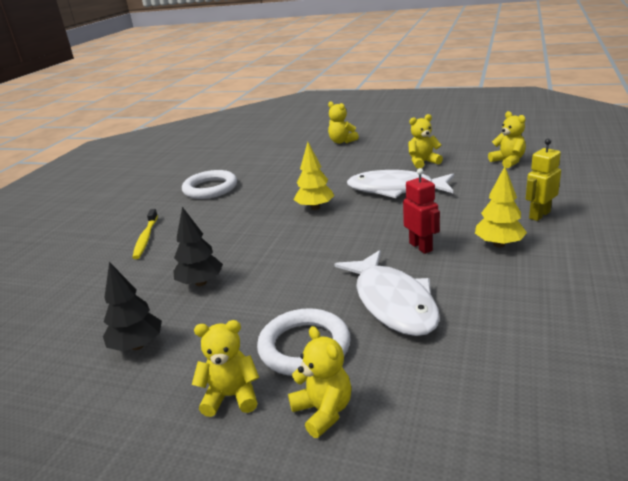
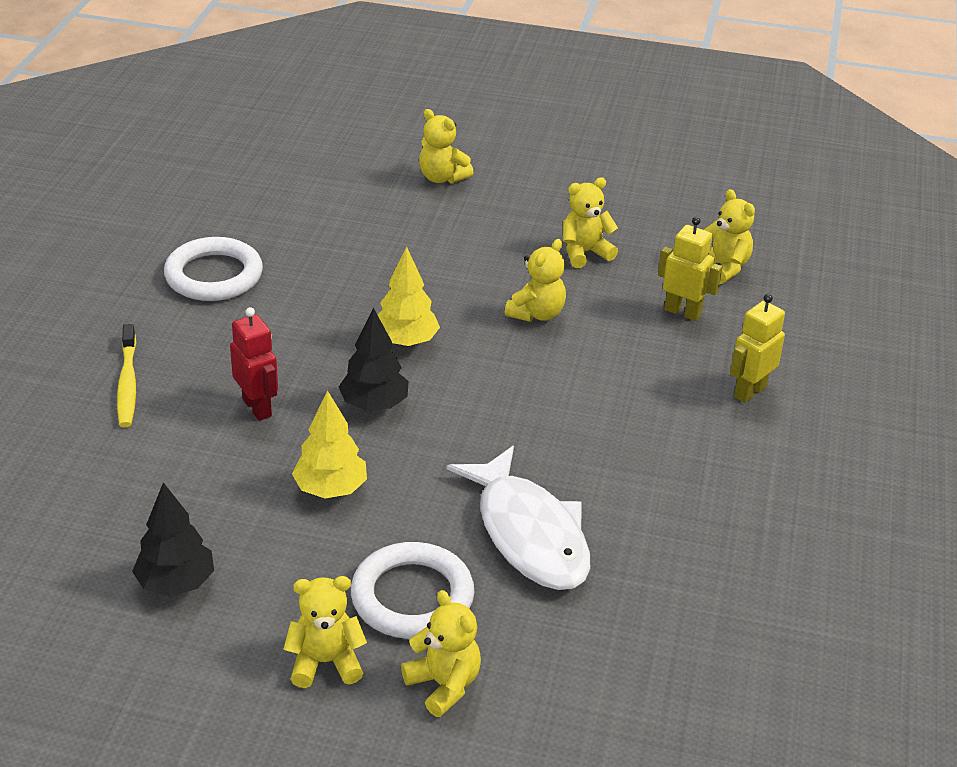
camera: 10 degrees left, 10 degrees up
black tree [174,207,223,286] -> black tree moved to [339,308,409,411]
white fish [347,170,454,198] -> yellow teddy bear [505,239,566,322]
red robot [403,168,440,254] -> red robot moved to [230,307,278,421]
yellow tree [475,166,527,247] -> yellow tree moved to [292,390,367,498]
none -> yellow robot [658,217,722,321]

